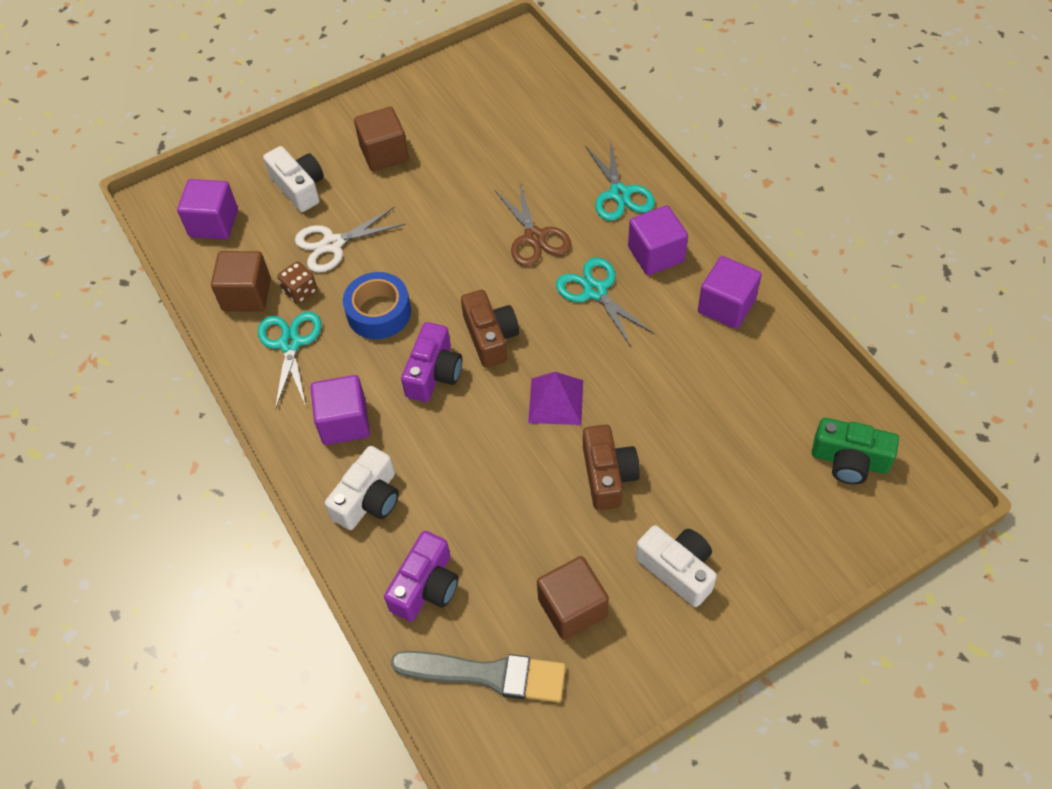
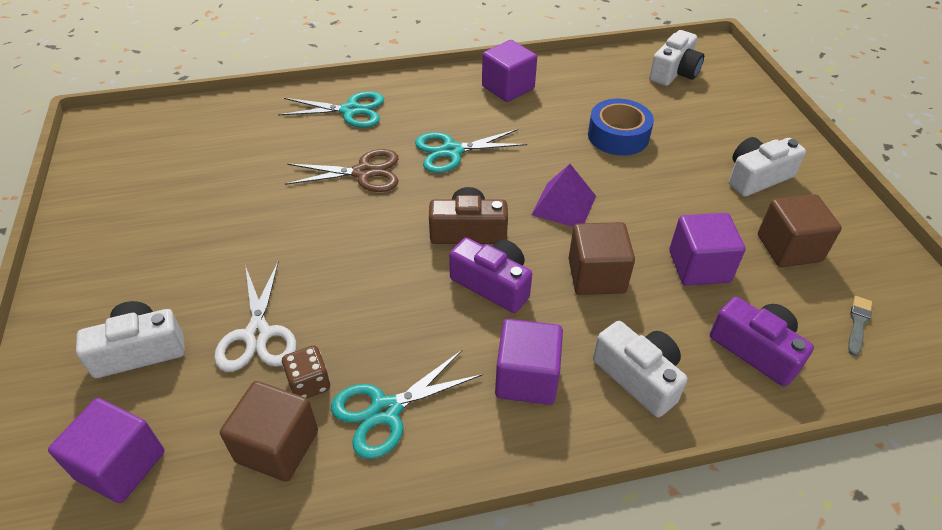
camera: 75 degrees left, 10 degrees down
turquoise scissors [258,312,322,410] -> turquoise scissors turned 45 degrees counterclockwise [331,349,483,459]
blue tape [343,272,411,339] -> blue tape moved to [588,99,654,155]
brown cube [354,107,409,171] -> brown cube moved to [569,222,635,295]
grey brush [391,651,566,702] -> grey brush [848,296,872,356], size x0.44
brown camera [583,424,640,510] -> none
purple cube [628,205,688,275] -> purple cube moved to [669,213,746,286]
green camera [812,418,899,484] -> white camera [649,30,704,86]

